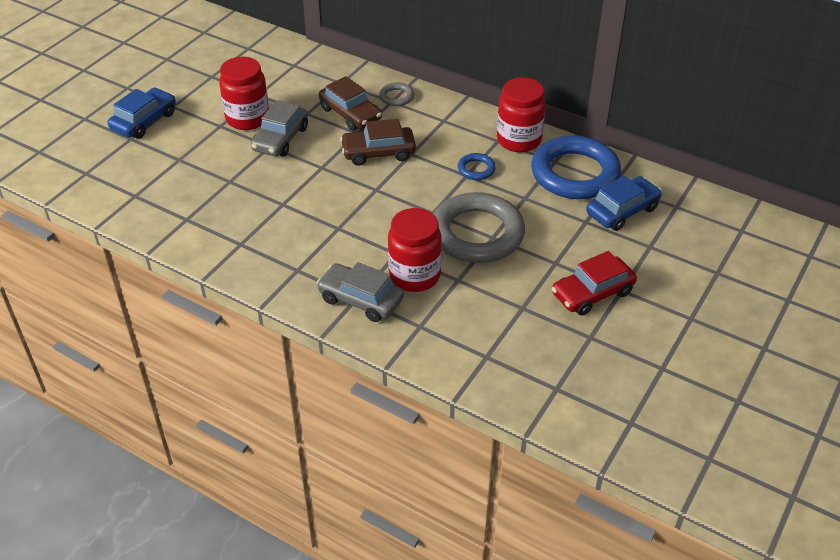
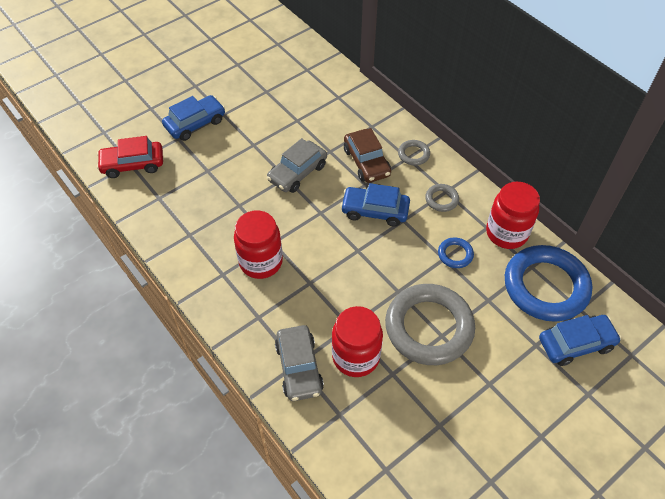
camera: 20 degrees right, 10 degrees up
red jar [219,57,269,130] -> red jar moved to [234,211,283,279]
grey car [317,262,404,322] -> grey car turned 150 degrees counterclockwise [275,325,324,401]
brown car [340,119,416,166] -> blue car [340,183,410,227]
red car [552,251,637,316] -> red car moved to [97,136,163,178]
none -> grey ring [425,184,459,212]

